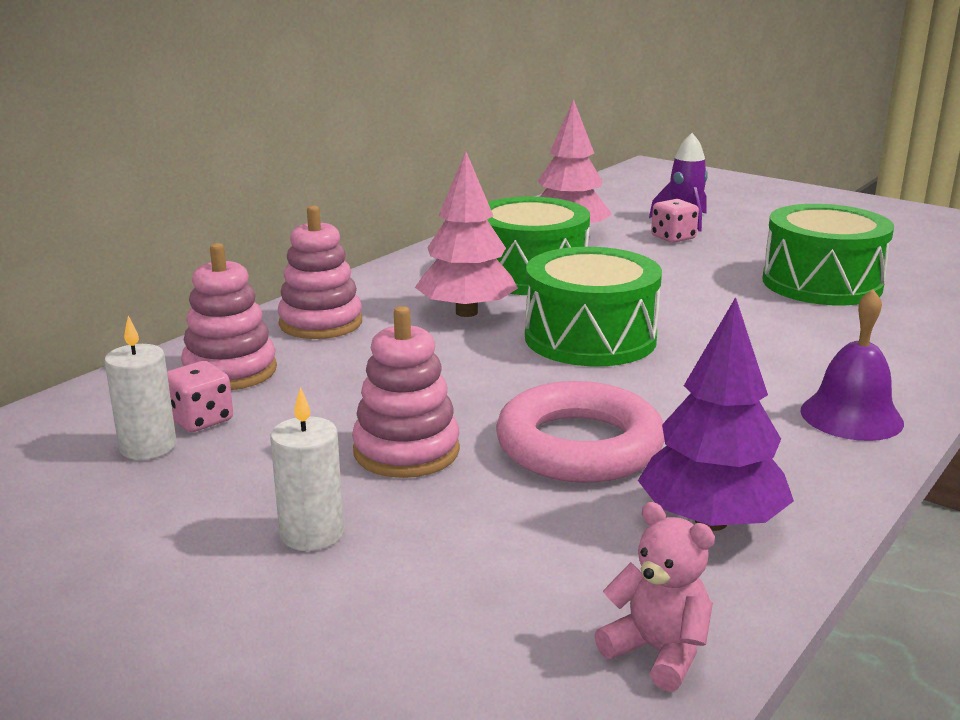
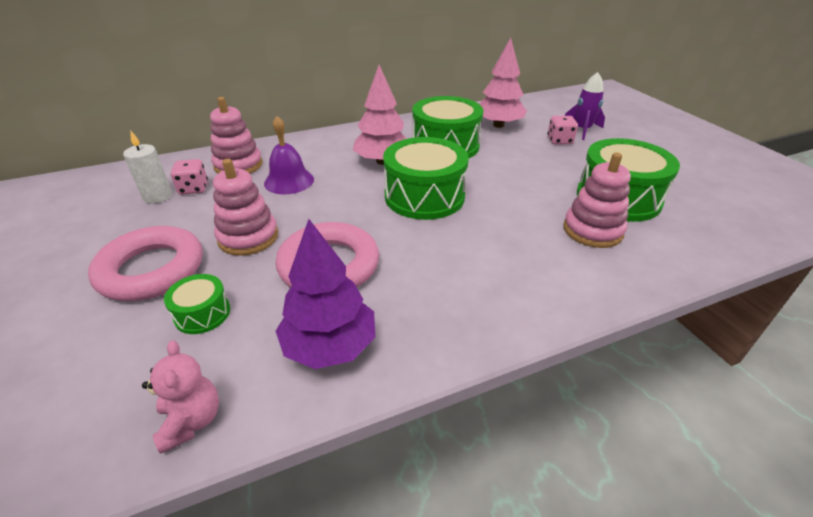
camera: 30 degrees right, 15 degrees up
white candle [270,387,344,551] -> pink ring [88,226,203,301]
pink stacking toy [278,205,362,339] -> pink stacking toy moved to [563,153,631,248]
purple bell [801,289,904,441] -> purple bell moved to [264,116,314,194]
none -> green drum [164,274,230,334]

